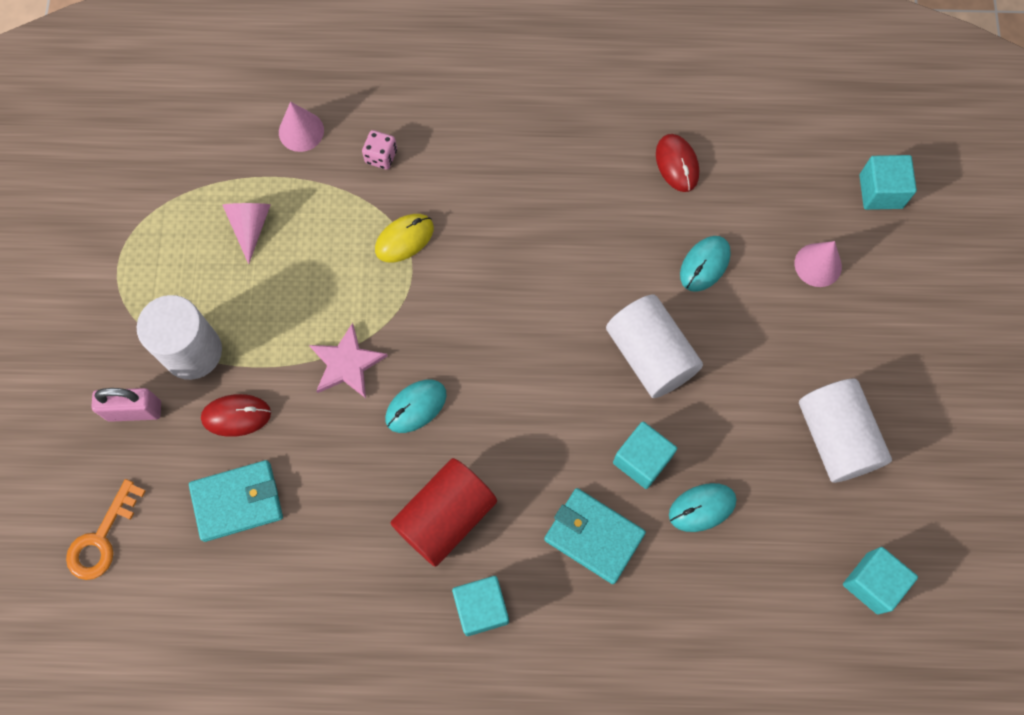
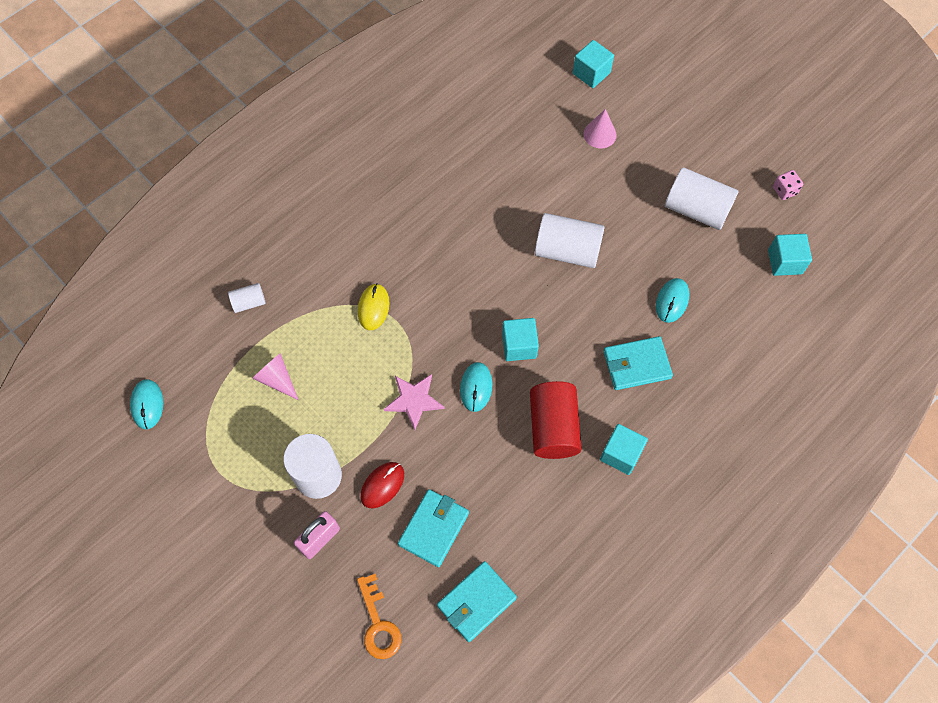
camera: 45 degrees left, 5 degrees down
pink cone [279,102,324,152] -> white cylinder [228,283,266,313]
pink dice [362,130,397,170] -> pink dice moved to [773,170,803,200]
turquoise cube [613,422,677,489] -> turquoise cube moved to [502,318,539,361]
red mouse [656,134,699,192] -> none
turquoise mouse [680,236,731,292] -> turquoise mouse moved to [130,379,163,429]
none -> turquoise wallet [437,561,517,642]

